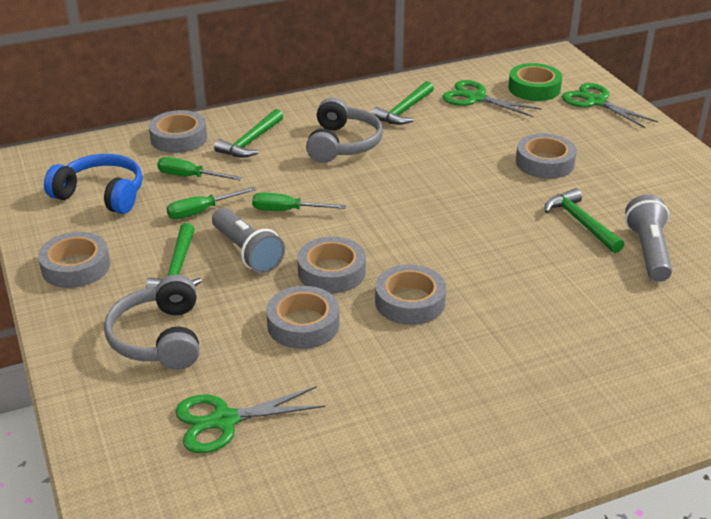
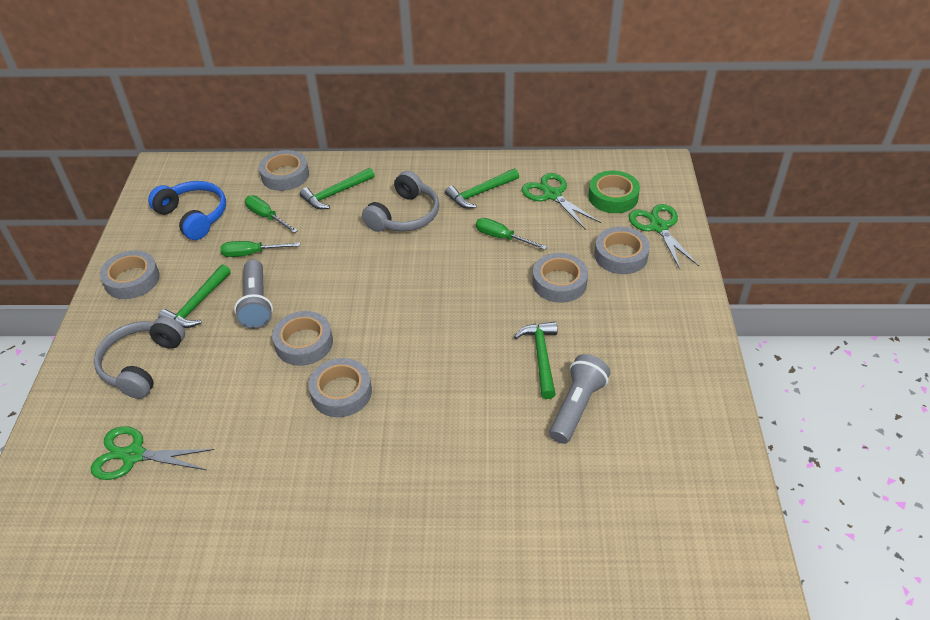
camera: 25 degrees right, 10 degrees up
green screwdriver [252,192,346,211] -> green screwdriver moved to [476,218,547,250]
grey tape [266,286,339,349] -> grey tape moved to [595,227,650,274]

